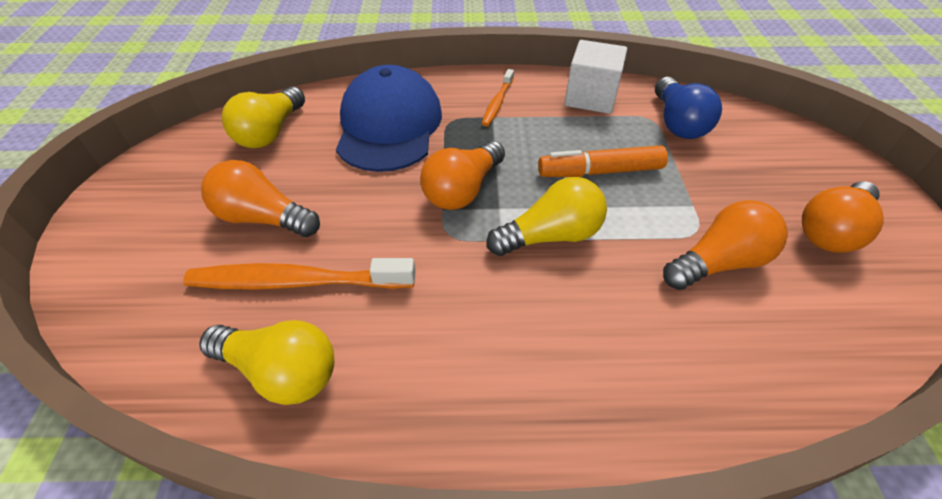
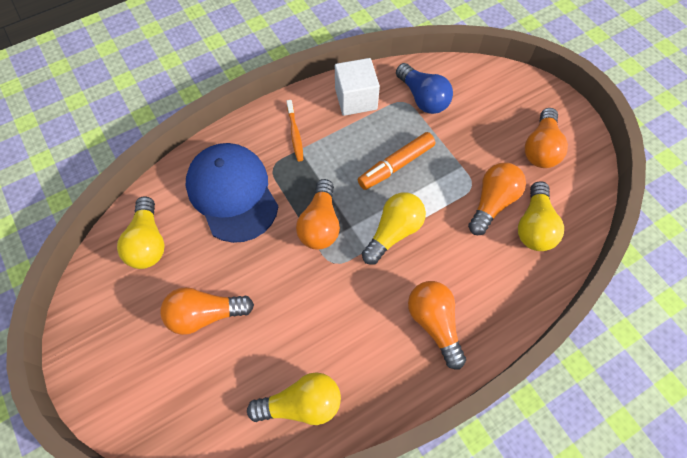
camera: 30 degrees left, 15 degrees up
orange toothbrush [183,258,416,290] -> none
none -> orange light bulb [408,281,466,370]
none -> yellow light bulb [518,181,564,251]

